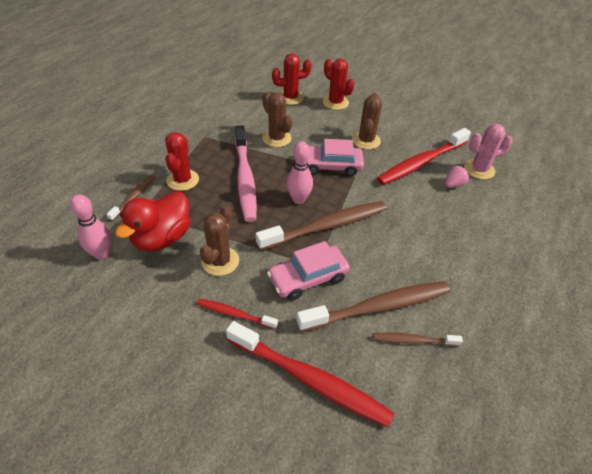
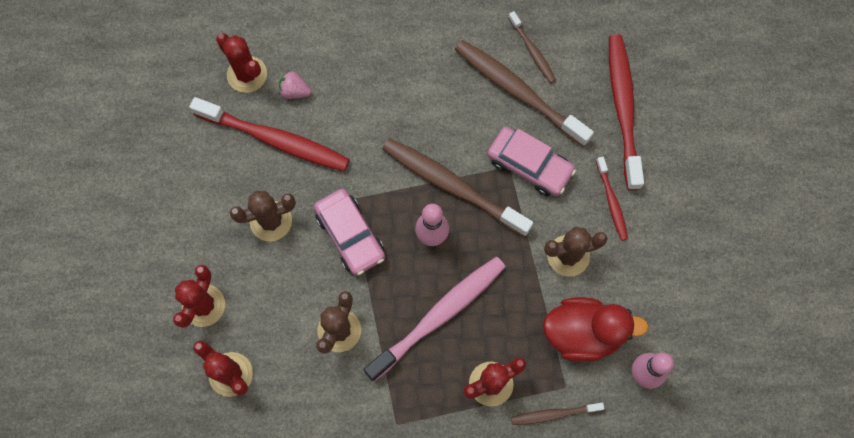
camera: 120 degrees left, 25 degrees up
pink cactus [464,124,513,179] -> red cactus [216,33,267,93]

